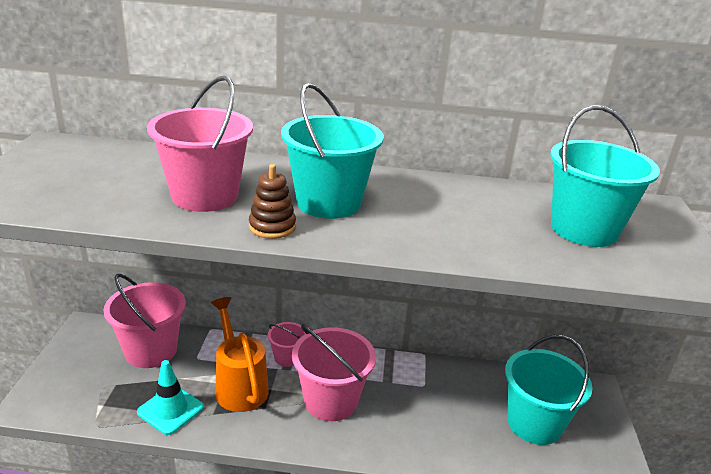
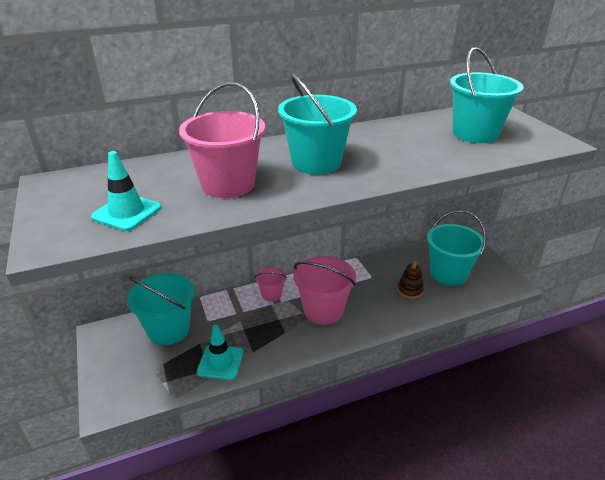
camera: 25 degrees left, 5 degrees up
pink bucket [104,274,186,368] -> turquoise bucket [127,273,195,345]
orange watering can [211,297,269,412] -> none
brown stacking toy [249,164,296,239] -> brown stacking toy moved to [397,261,424,299]
none -> turquoise traffic cone [91,151,161,231]

